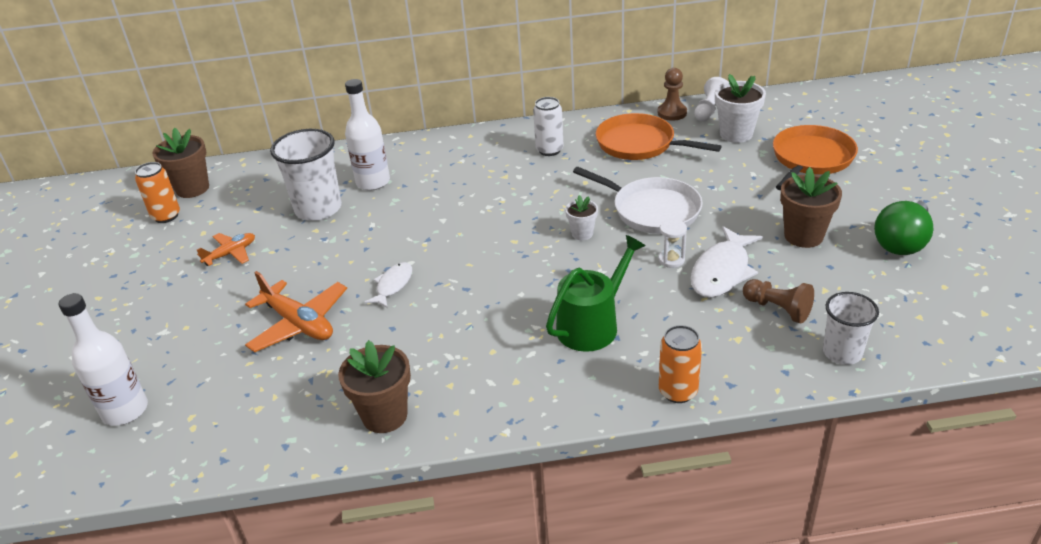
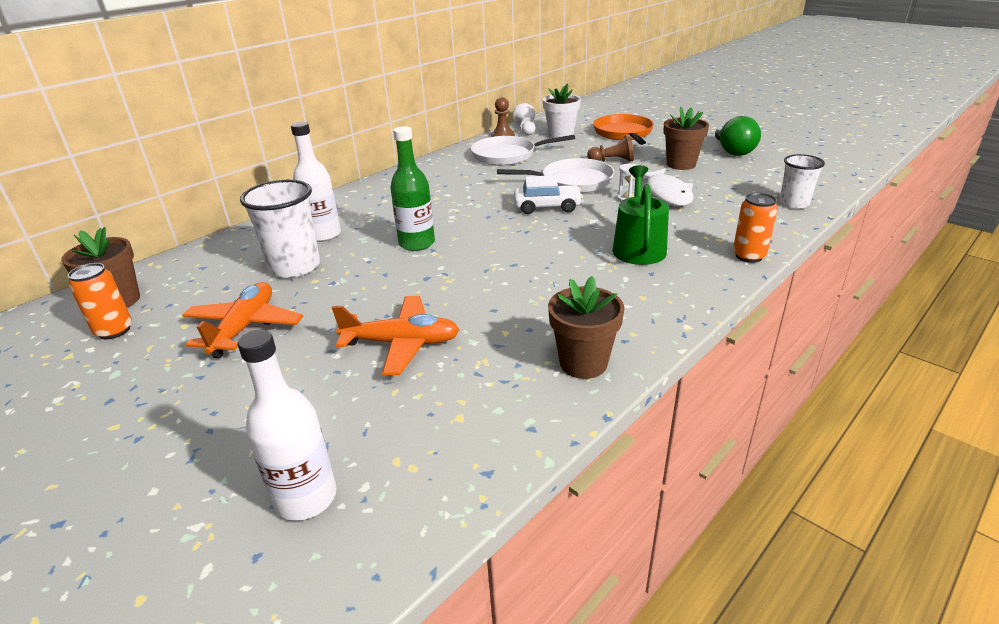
camera: 40 degrees left, 5 degrees down
orange plane [197,233,255,266] -> orange plane [182,282,303,358], size x1.67
white fish [364,262,412,308] -> none
white can [533,97,563,156] -> none
white flower pot [565,195,598,240] -> white car [514,175,583,214]
orange pan [596,113,722,160] -> white pan [471,135,575,166]
brown pawn [743,279,814,323] -> brown pawn moved to [587,134,634,162]
none -> green bottle [390,126,435,251]

